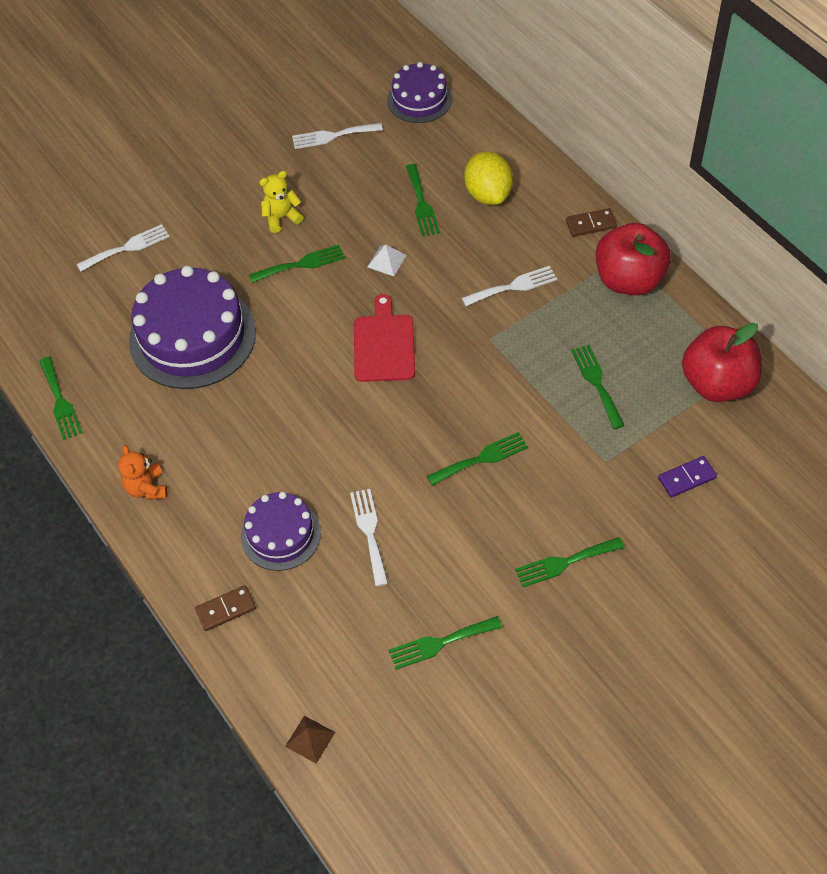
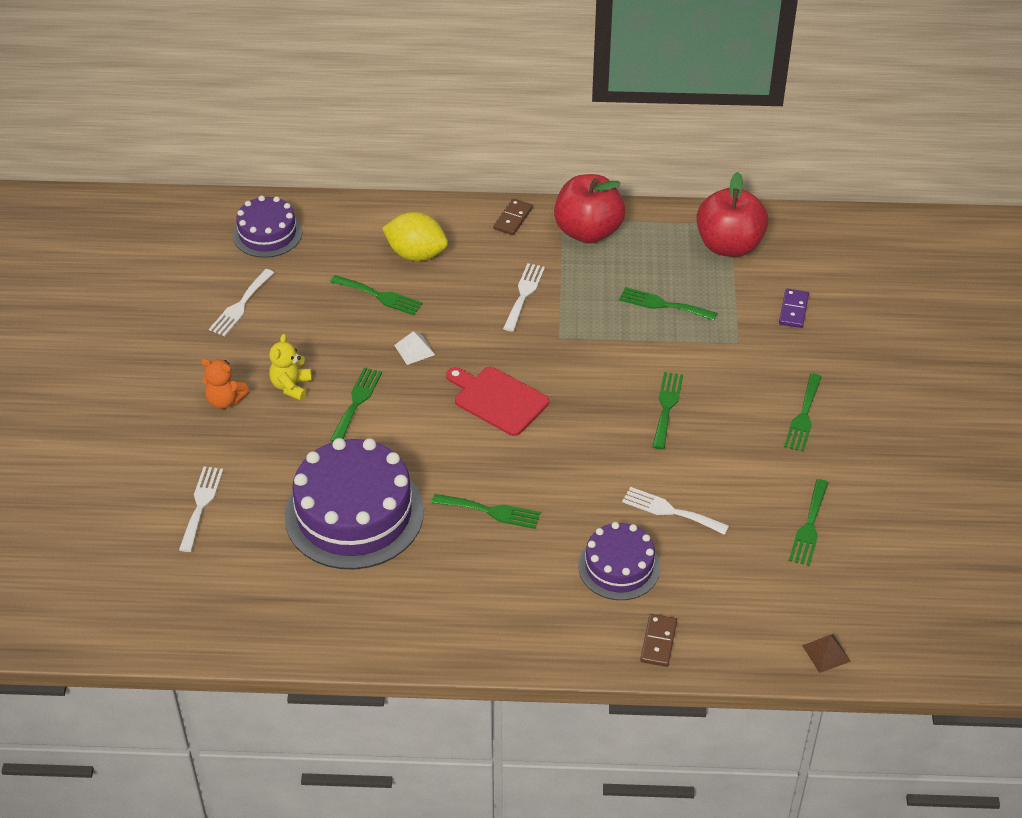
camera: 55 degrees left, 10 degrees down
green fork [40,356,82,440] -> green fork moved to [432,494,540,529]
orange teddy bear [118,445,168,500] -> orange teddy bear moved to [201,359,250,409]

